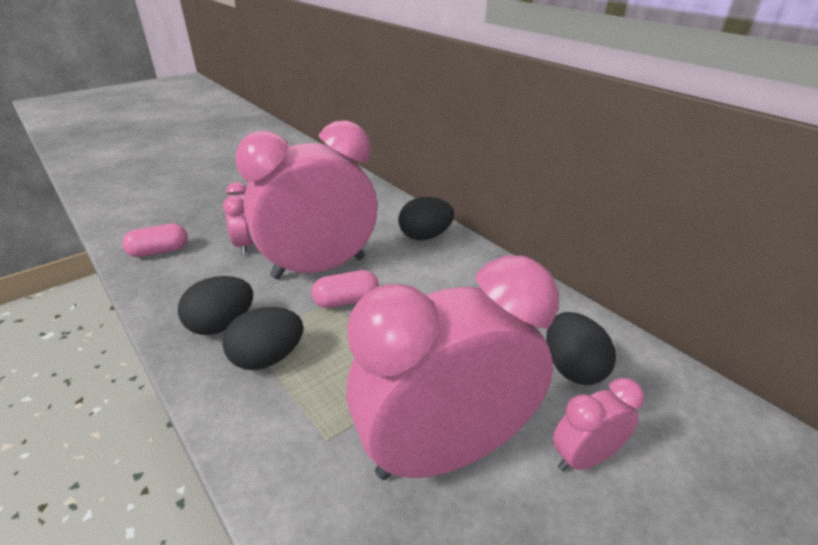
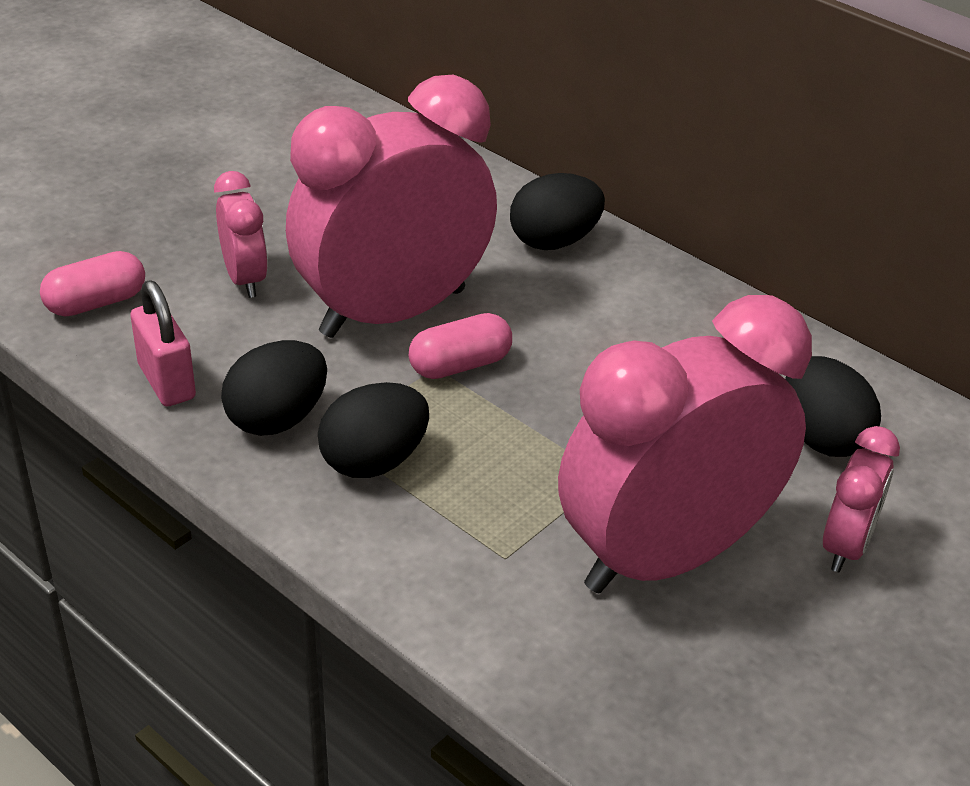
camera: 10 degrees left, 5 degrees up
pink clock [553,378,644,471] -> pink clock turned 150 degrees clockwise [823,426,900,572]
none -> pink padlock [130,281,196,406]

